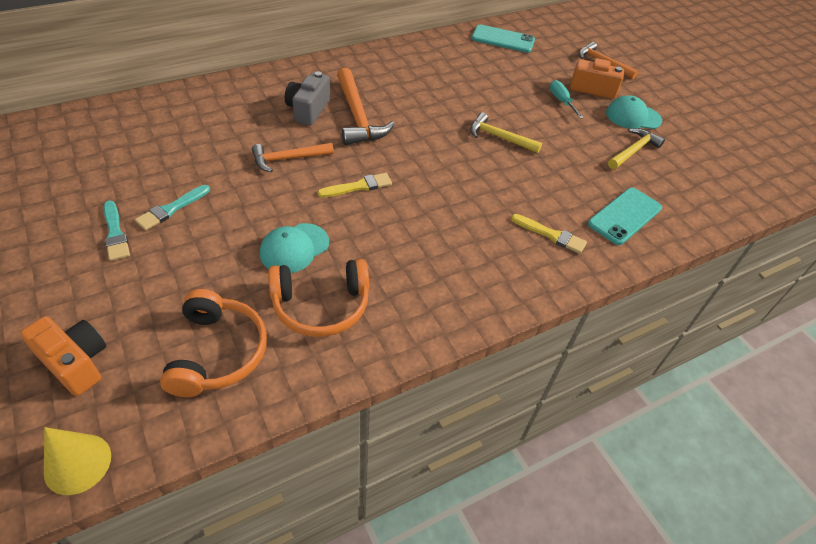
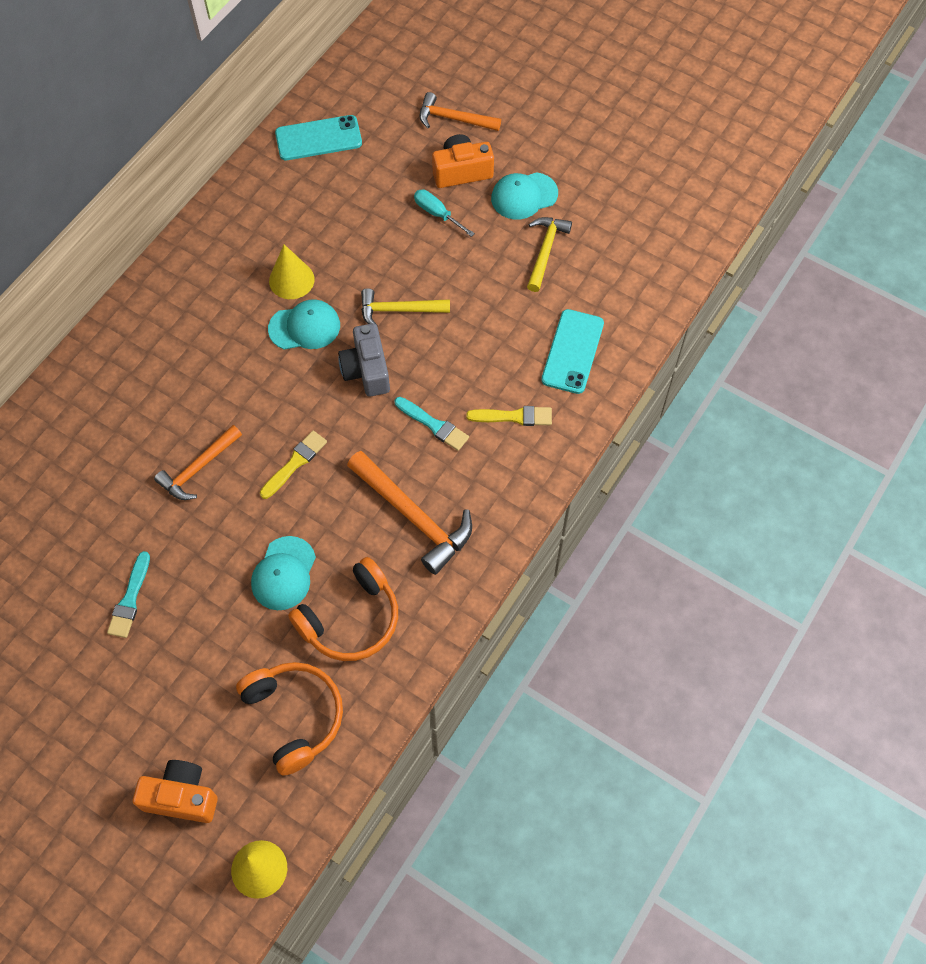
camera: 25 degrees left, 15 degrees up
turquoise brush [104,201,130,261] -> turquoise brush moved to [395,397,469,451]
grey camera [285,72,330,126] -> grey camera moved to [338,323,390,397]
orange hammer [337,68,395,145] -> orange hammer moved to [347,451,472,575]
none -> turquoise cap [268,299,340,350]
none -> yellow cone [269,244,314,299]

